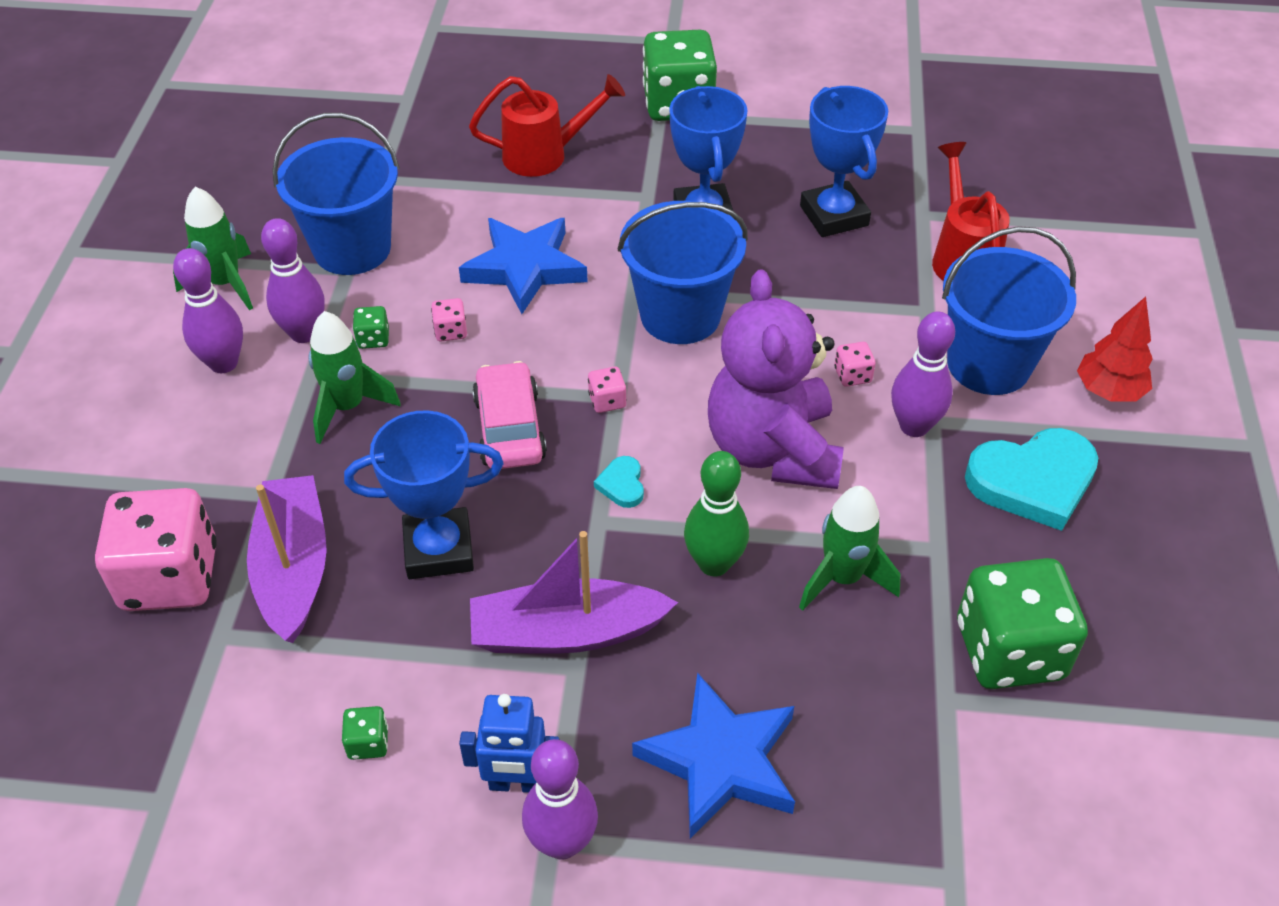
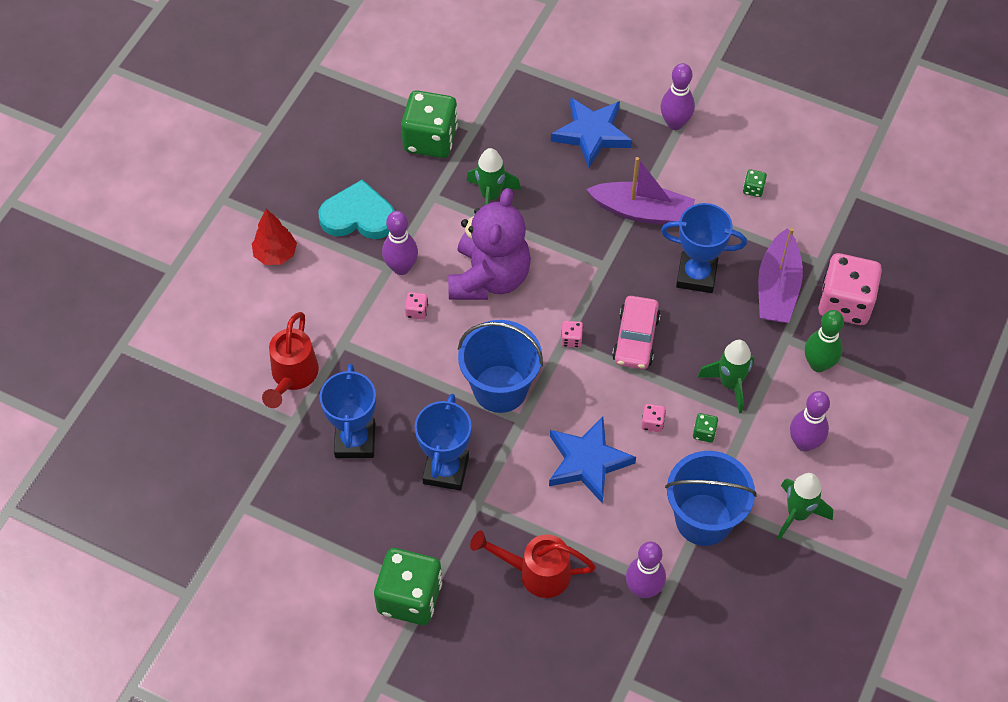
camera: 160 degrees left, 10 degrees up
purple bowling pin [261,218,325,343] -> purple bowling pin moved to [626,541,666,598]
blue robot [459,694,559,793] -> none
turquoise heart [594,456,644,508] -> none
green bowling pin [684,451,749,576] -> green bowling pin moved to [805,310,844,372]
blue bucket [942,226,1076,395] -> none

